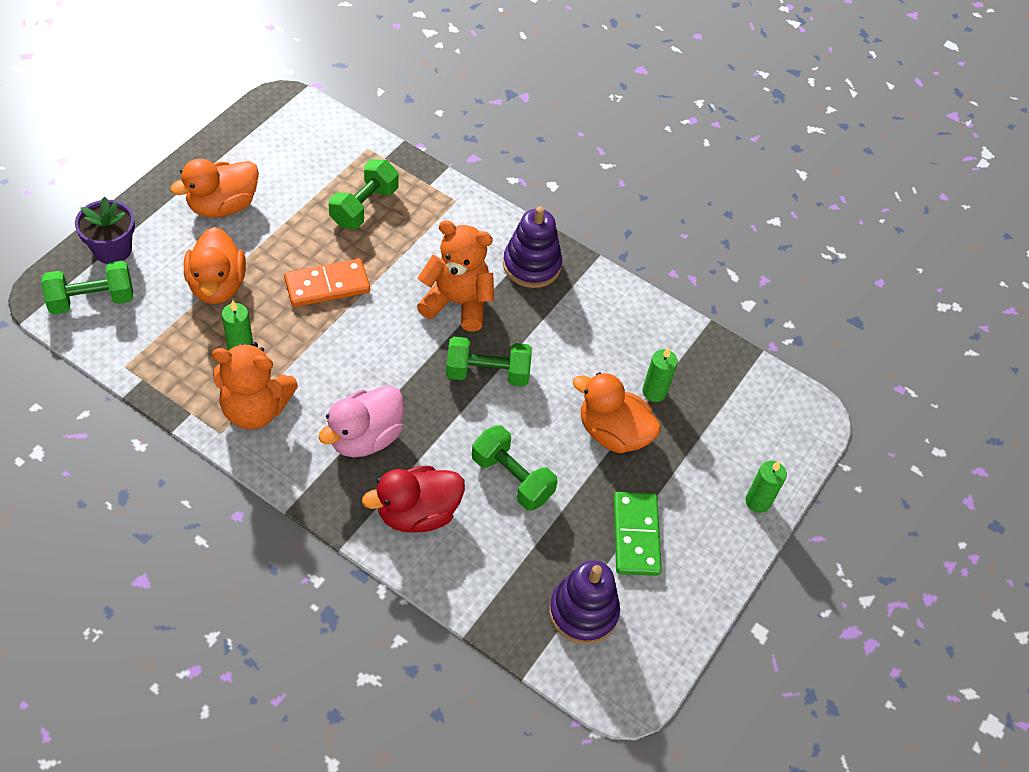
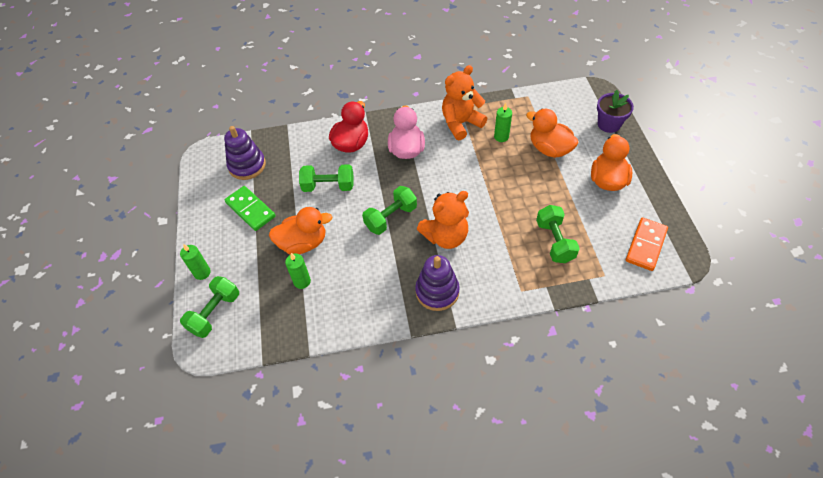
camera: 145 degrees right, 0 degrees up
green dumbbell [41,261,133,314] -> green dumbbell moved to [180,276,239,338]
orange domino [284,259,370,307] -> orange domino moved to [626,217,668,271]

